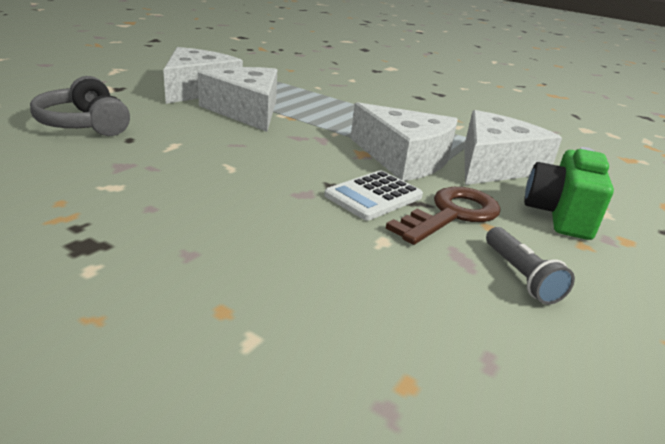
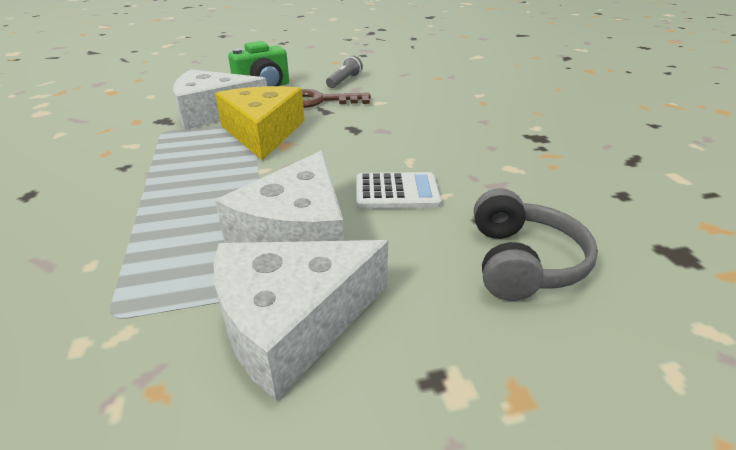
camera: 135 degrees left, 5 degrees up
white calculator [324,171,423,220] -> white calculator moved to [356,172,441,209]
white cheese [350,102,458,181] -> yellow cheese [215,86,305,160]

